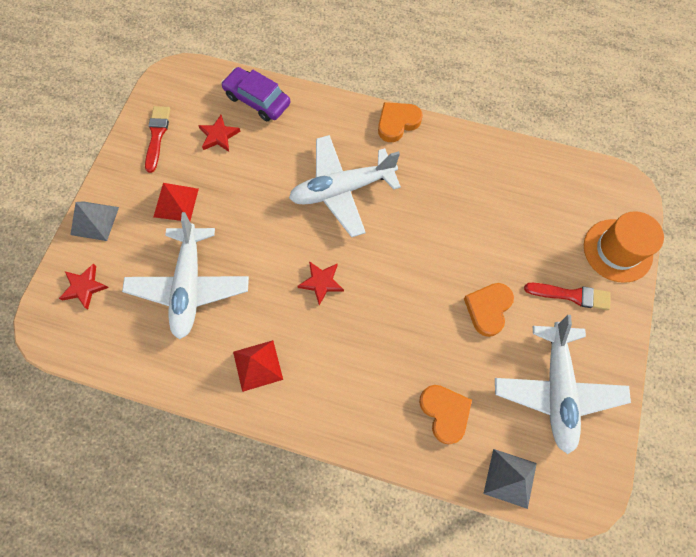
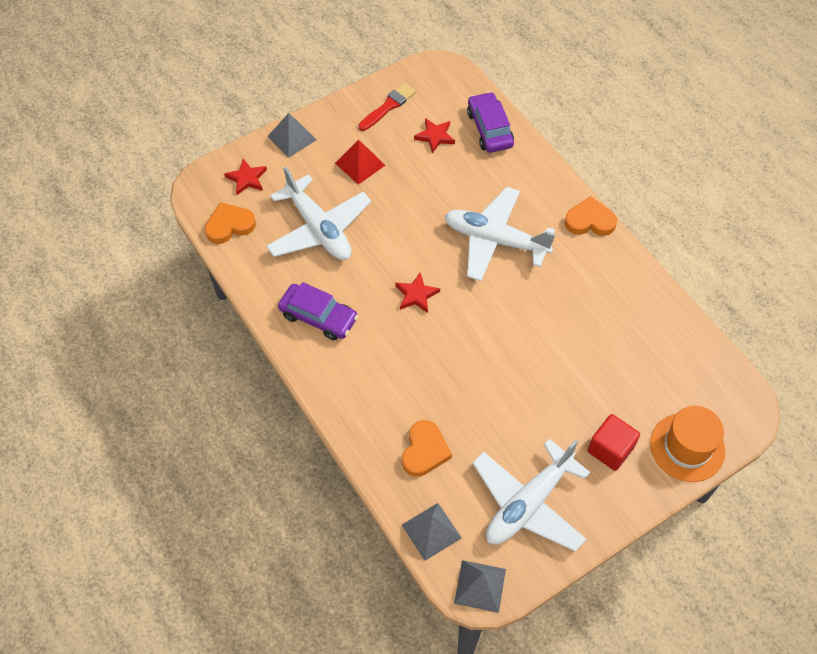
camera: 40 degrees right, 10 degrees down
white plane [122,212,249,340] -> white plane turned 75 degrees counterclockwise [266,166,371,260]
red pyramid [233,340,283,392] -> purple car [278,282,358,340]
orange heart [464,283,514,337] -> orange heart moved to [205,202,256,244]
red brush [524,283,611,310] -> red cube [587,414,640,471]
none -> grey pyramid [454,560,506,613]

